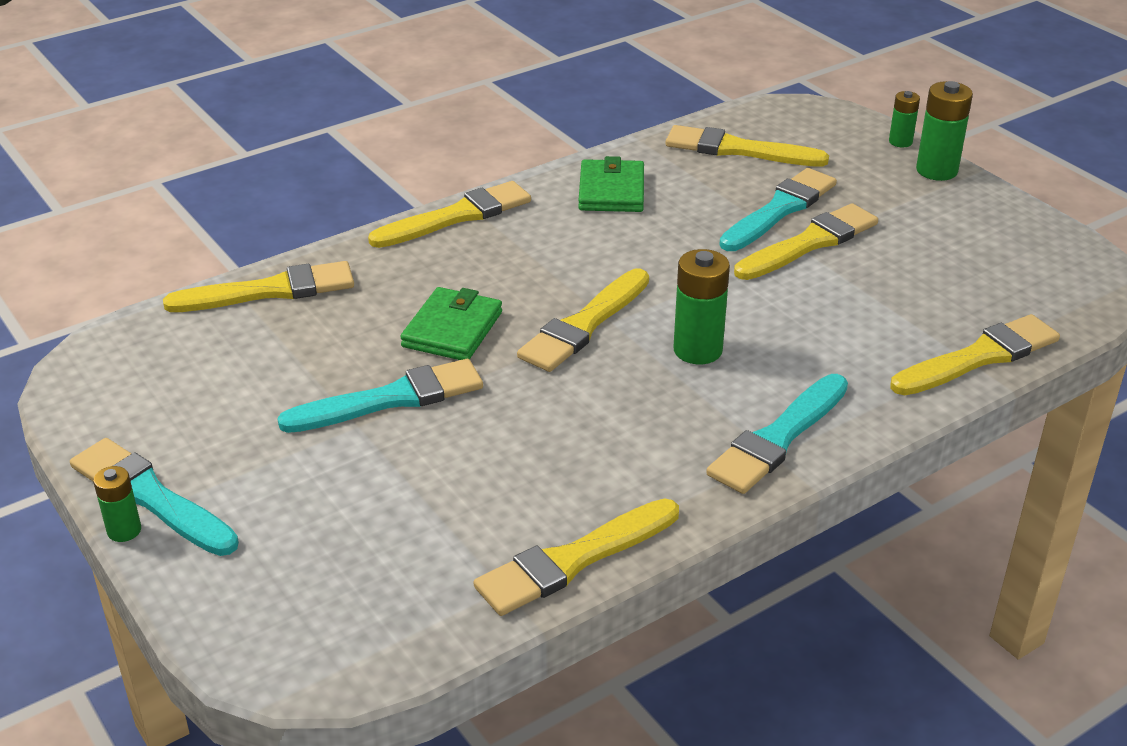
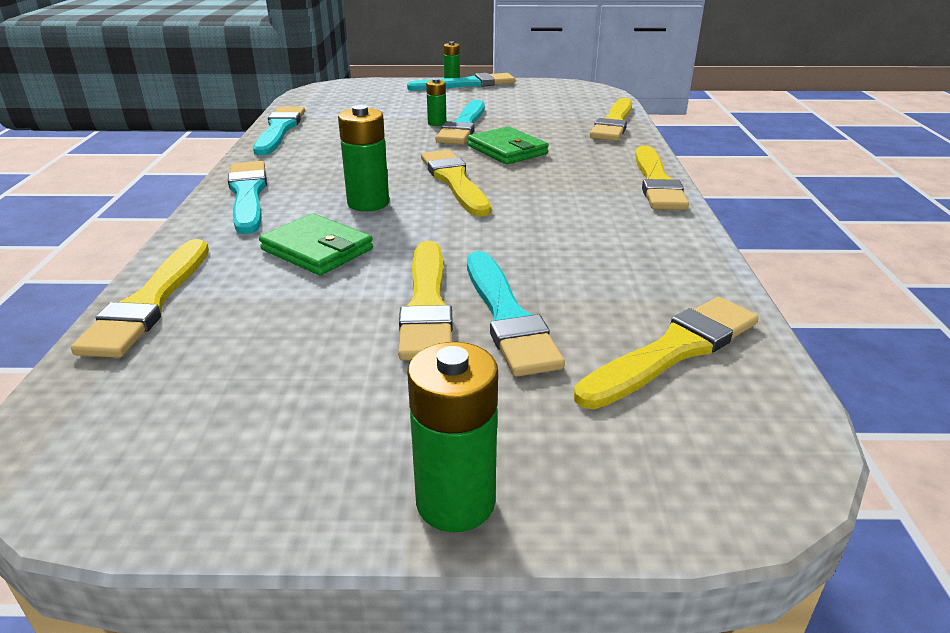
camera: 125 degrees right, 5 degrees down
yellow brush [474,498,679,616] -> turquoise brush [253,106,305,155]
green wallet [578,156,644,212] -> green wallet moved to [259,213,373,275]
green battery [889,91,920,148] -> green battery moved to [426,78,446,126]

